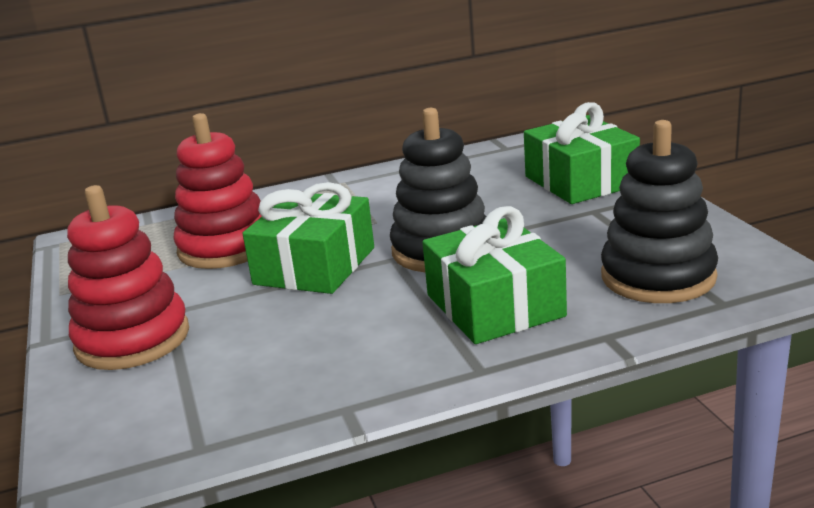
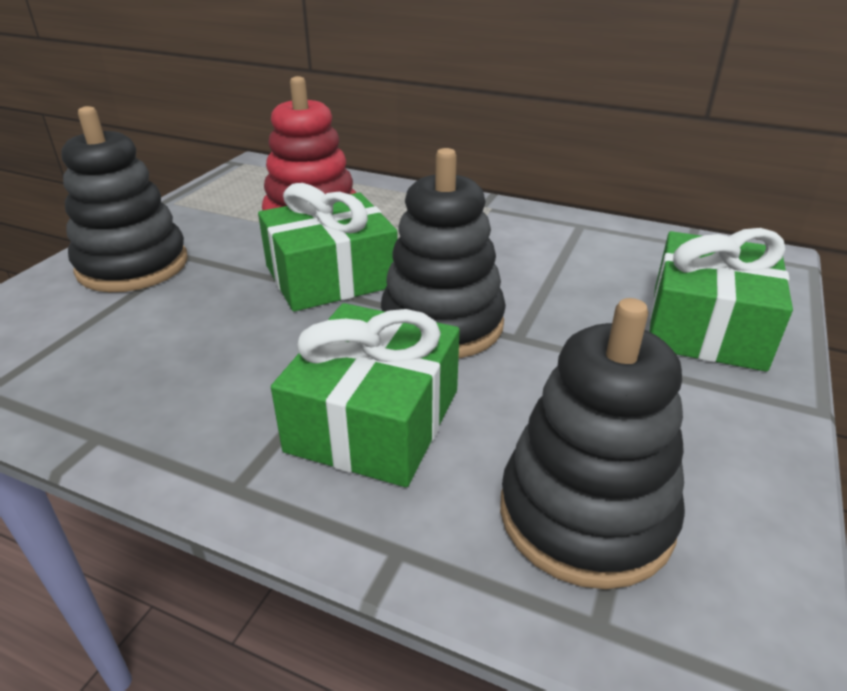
camera: 40 degrees right, 10 degrees up
red stacking toy [67,185,189,370] -> black stacking toy [61,106,188,292]

